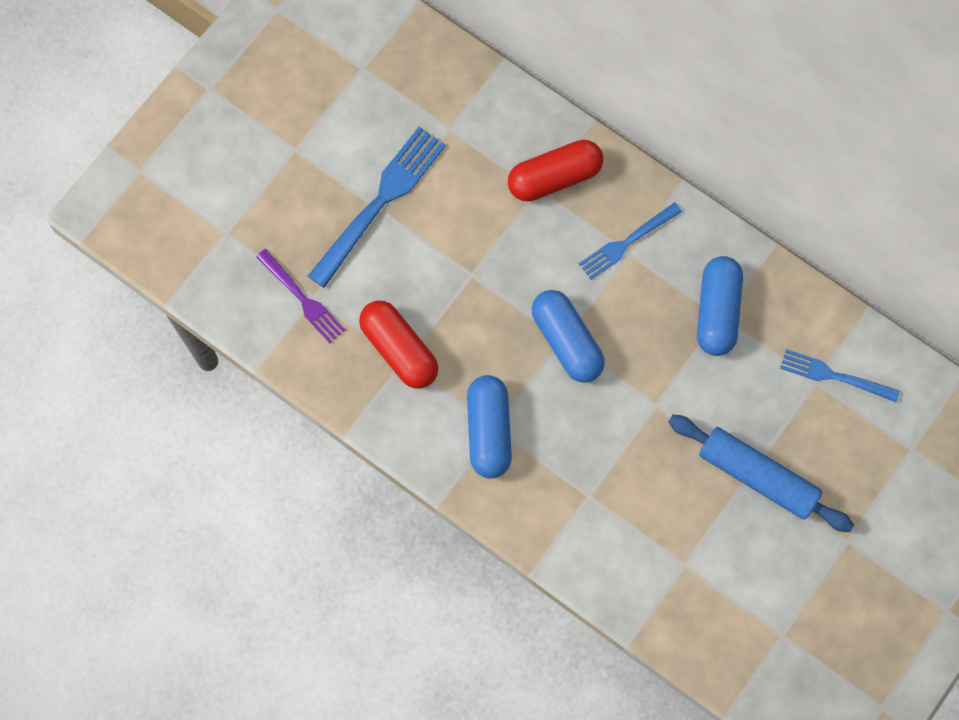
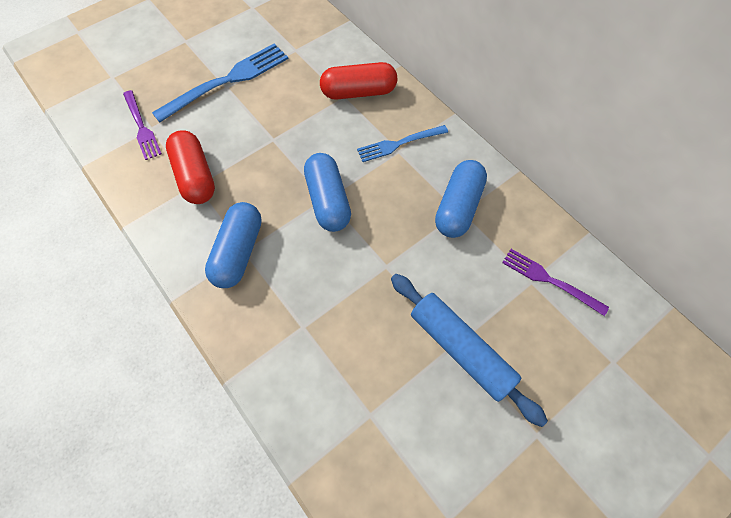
camera: 15 degrees right, 10 degrees down
blue fork [780,349,900,402] -> purple fork [502,249,609,316]

